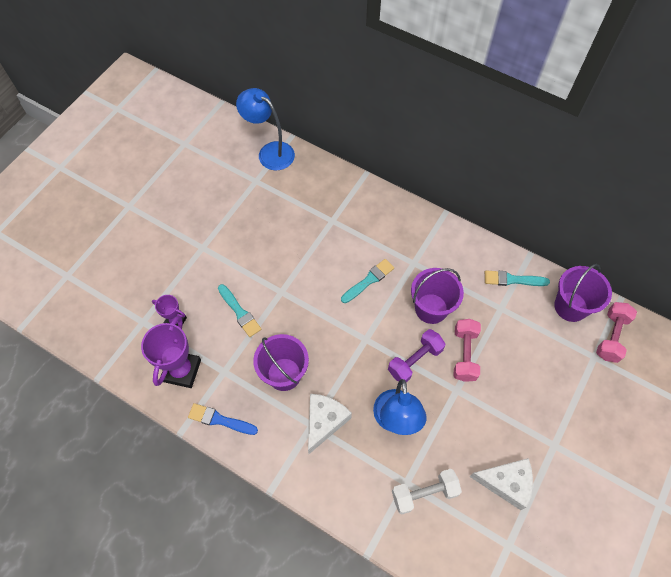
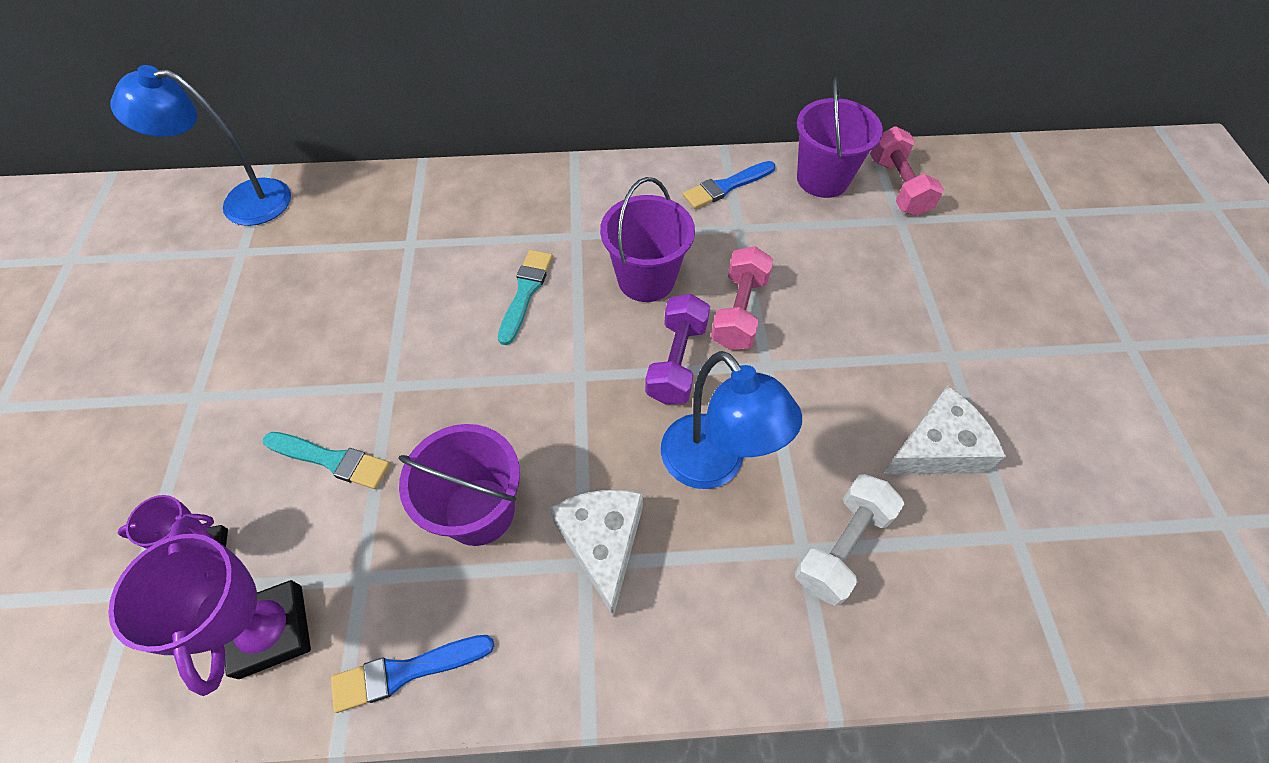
camera: 35 degrees left, 5 degrees down
pink dumbbell [454,319,481,382] -> pink dumbbell turned 45 degrees clockwise [711,246,774,350]
turquoise brush [485,270,550,286] -> blue brush [683,161,775,209]

